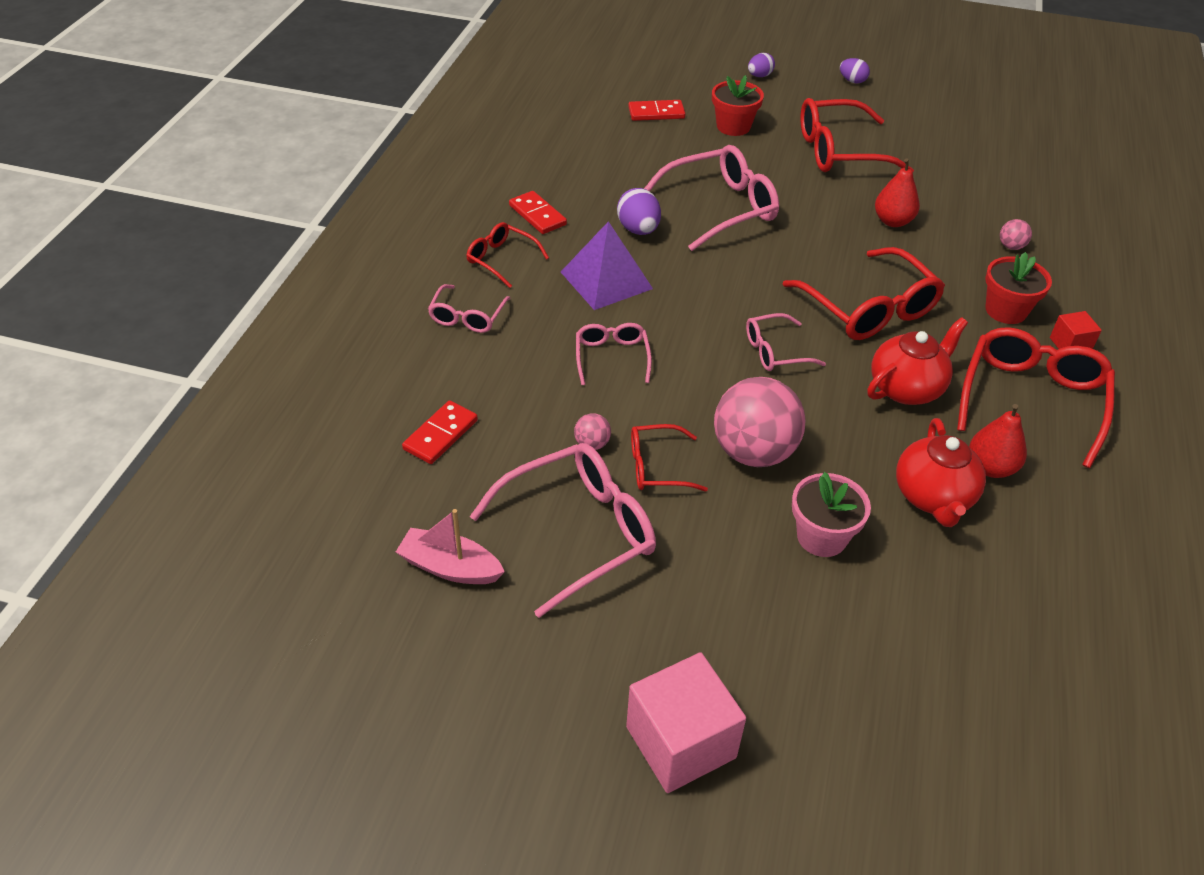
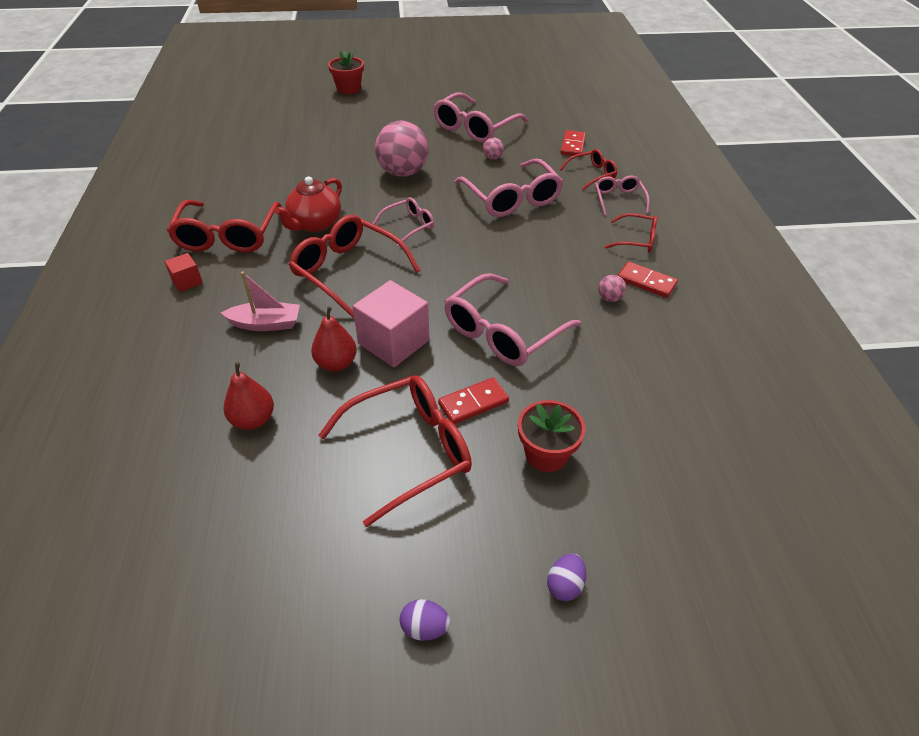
camera: 160 degrees right, 0 degrees up
pink boat [396,509,505,584] -> pink boat moved to [221,271,300,331]
purple pyramid [561,221,653,310] -> none
pink glasses [576,323,652,385] -> pink glasses [455,159,564,217], size x1.83
purple egg [617,188,661,235] -> none
pink cube [626,652,746,793] -> pink cube moved to [353,280,429,367]
red domino [628,100,686,121] -> red domino moved to [438,377,509,424]
red glasses [631,424,708,492] -> red glasses moved to [559,149,617,190]
pink flower pot [792,472,871,557] -> none
red teapot [896,418,986,527] -> none
red pear [969,404,1027,478] -> red pear moved to [223,362,274,430]
red flower pot [985,252,1052,324] -> red flower pot moved to [328,51,364,94]
pink ball [1000,219,1032,250] -> pink ball moved to [598,275,626,302]

